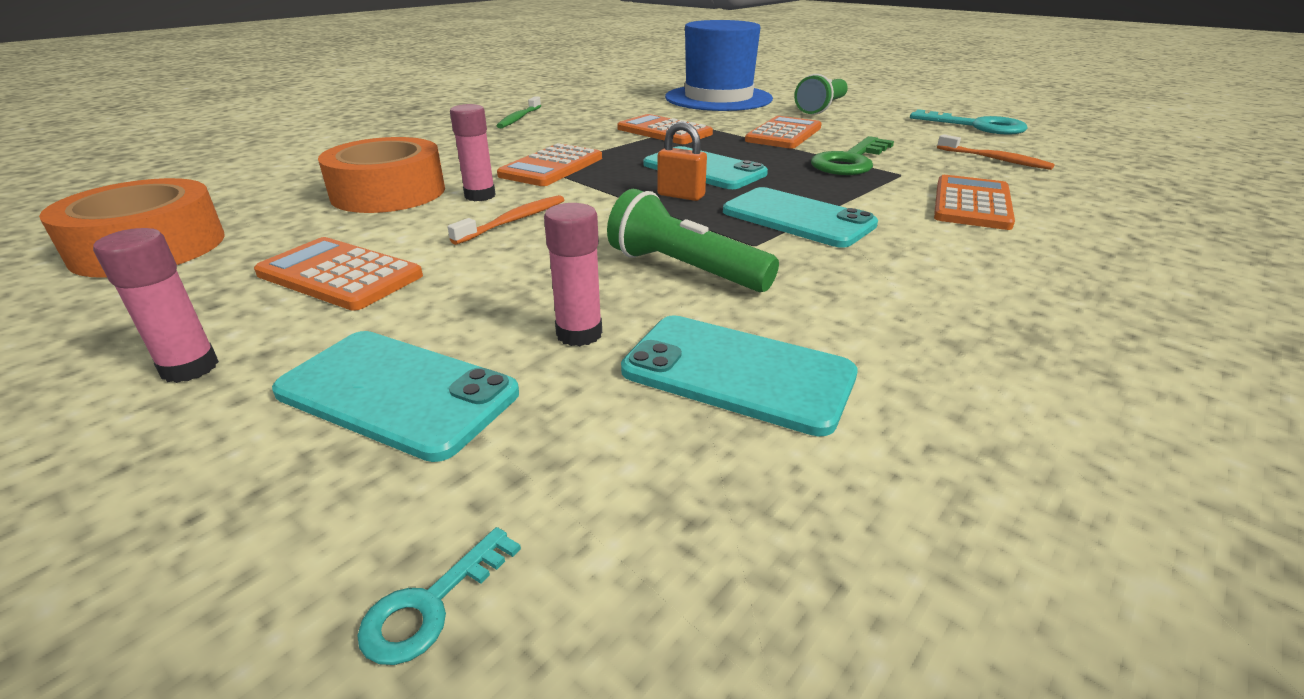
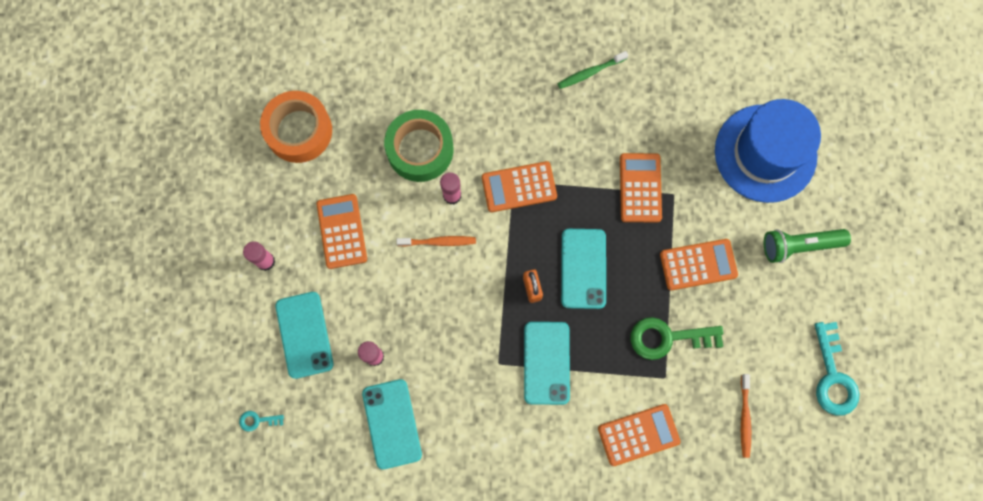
camera: 50 degrees right, 45 degrees up
orange tape [318,137,445,213] -> green tape [384,110,453,182]
green flashlight [607,189,779,292] -> none

